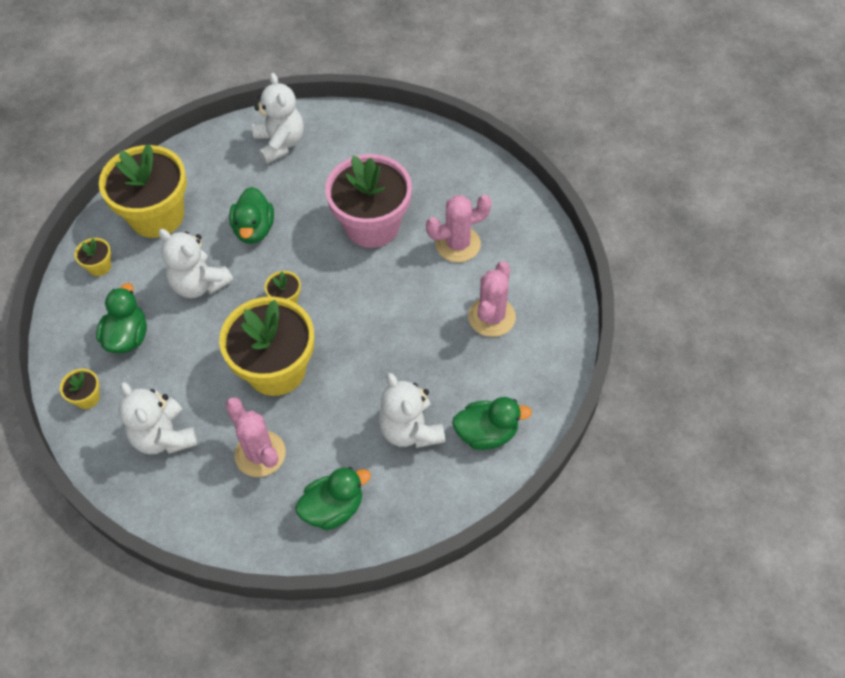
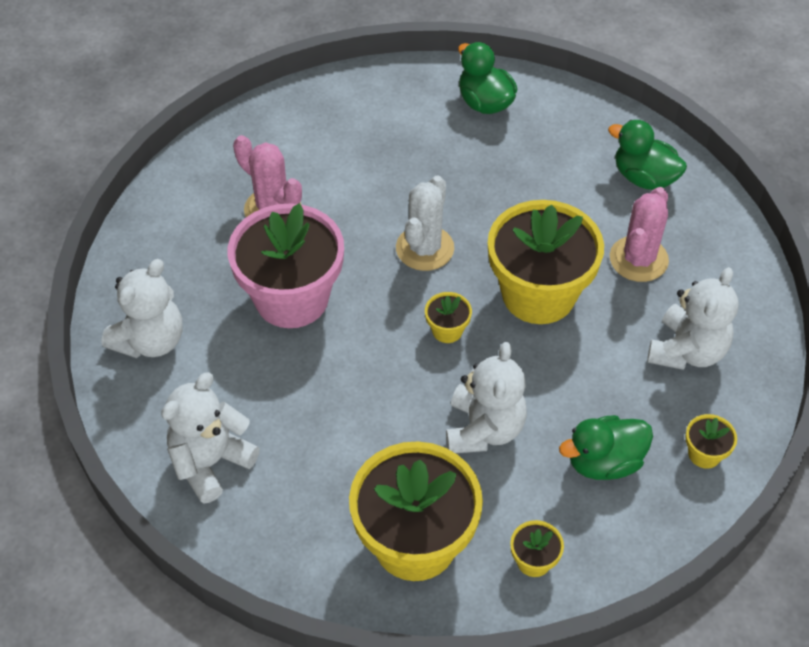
camera: 120 degrees left, 5 degrees down
green duck [229,187,274,244] -> none
white teddy bear [379,373,445,448] -> white teddy bear moved to [101,259,183,358]
pink cactus [468,261,516,337] -> none
none -> white cactus [396,175,454,271]

